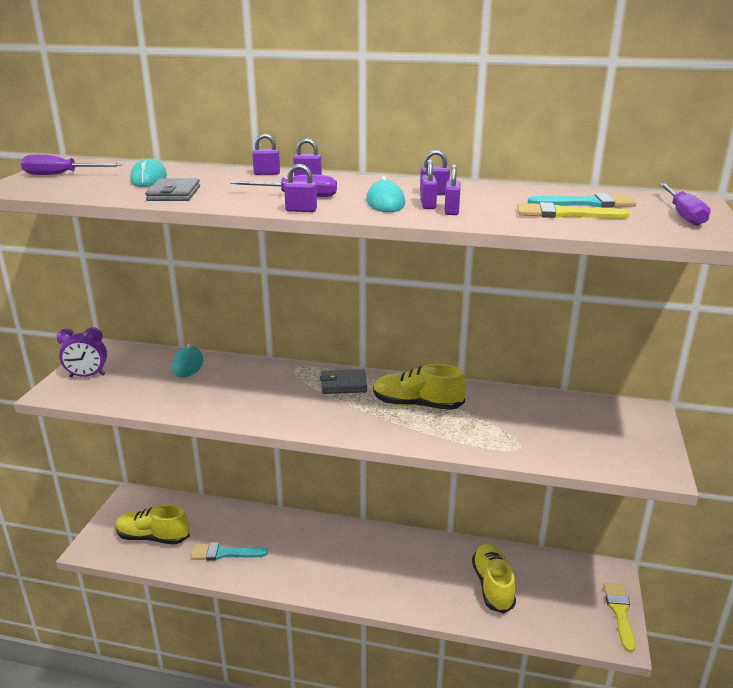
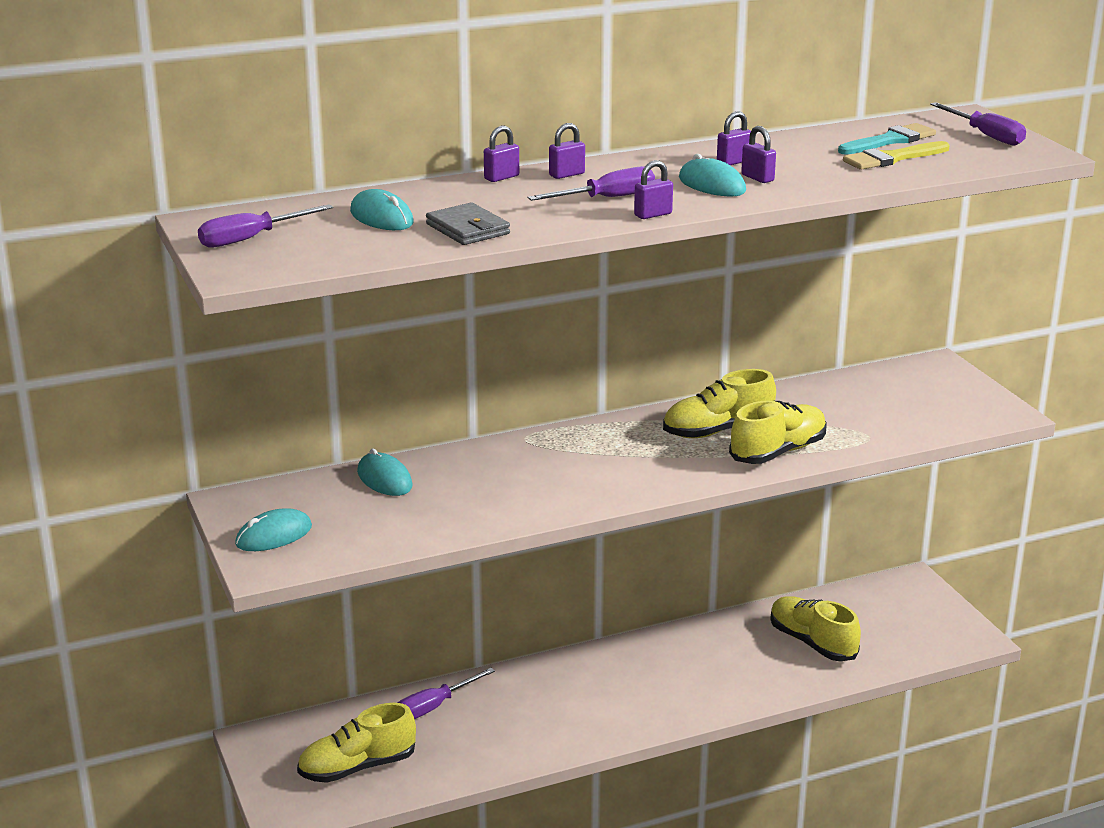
camera: 35 degrees left, 0 degrees up
purple clock [57,327,107,377] -> turquoise mouse [235,509,312,551]
turquoise brush [191,543,268,560] -> none
grey wallet [320,369,367,394] -> none
purple padlock [444,164,460,215] -> none
yellow brush [603,583,635,652] -> none
none -> purple screwdriver [398,668,495,719]
none -> yellow shoe [729,401,826,464]

